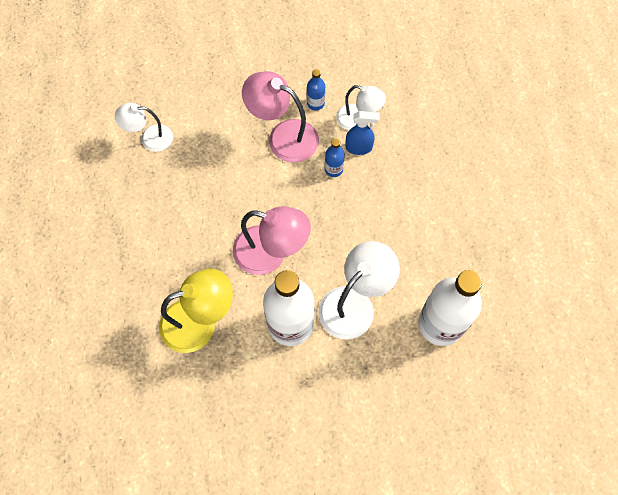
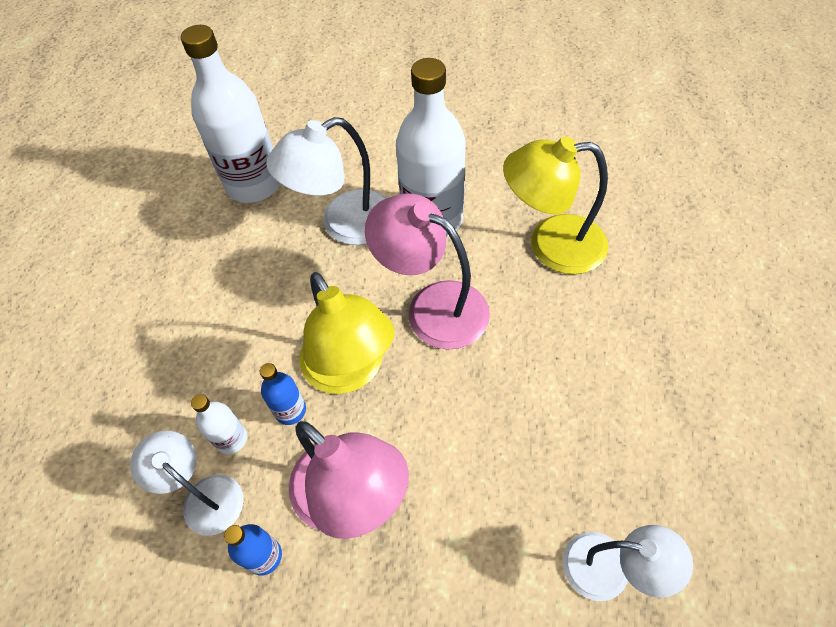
camera: 160 degrees left, 10 degrees down
blue spray bottle [345,111,380,155] -> white bottle [191,394,247,454]
none -> yellow lamp [299,272,395,394]

